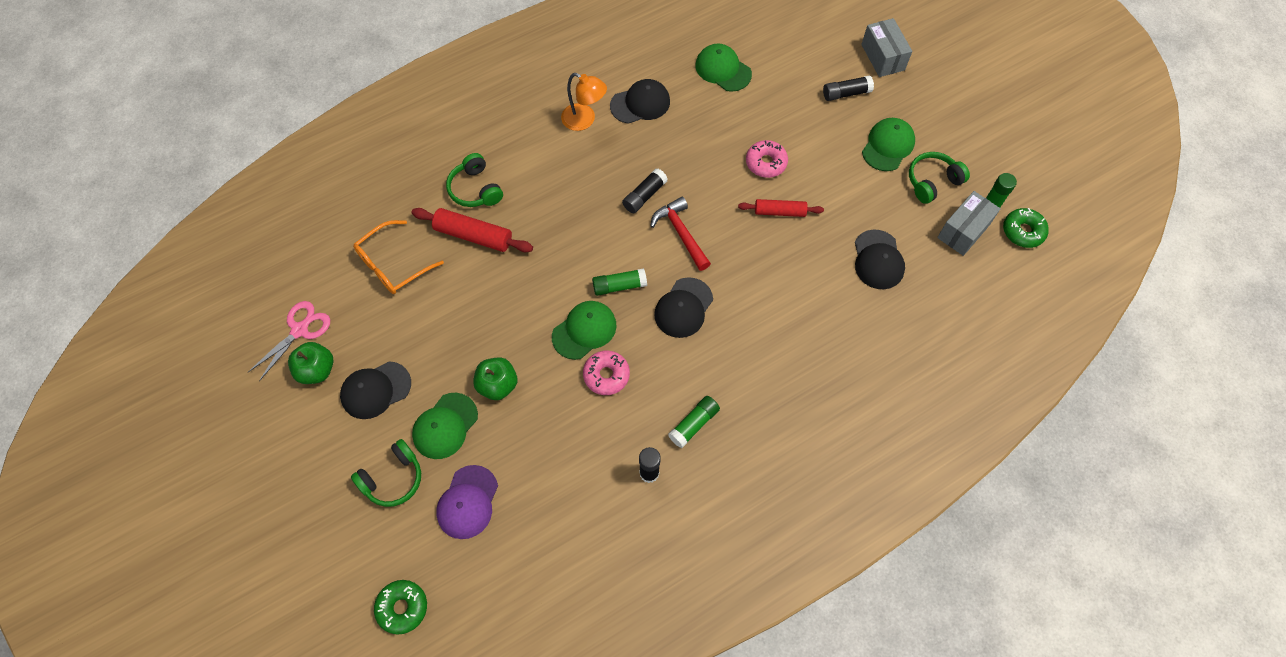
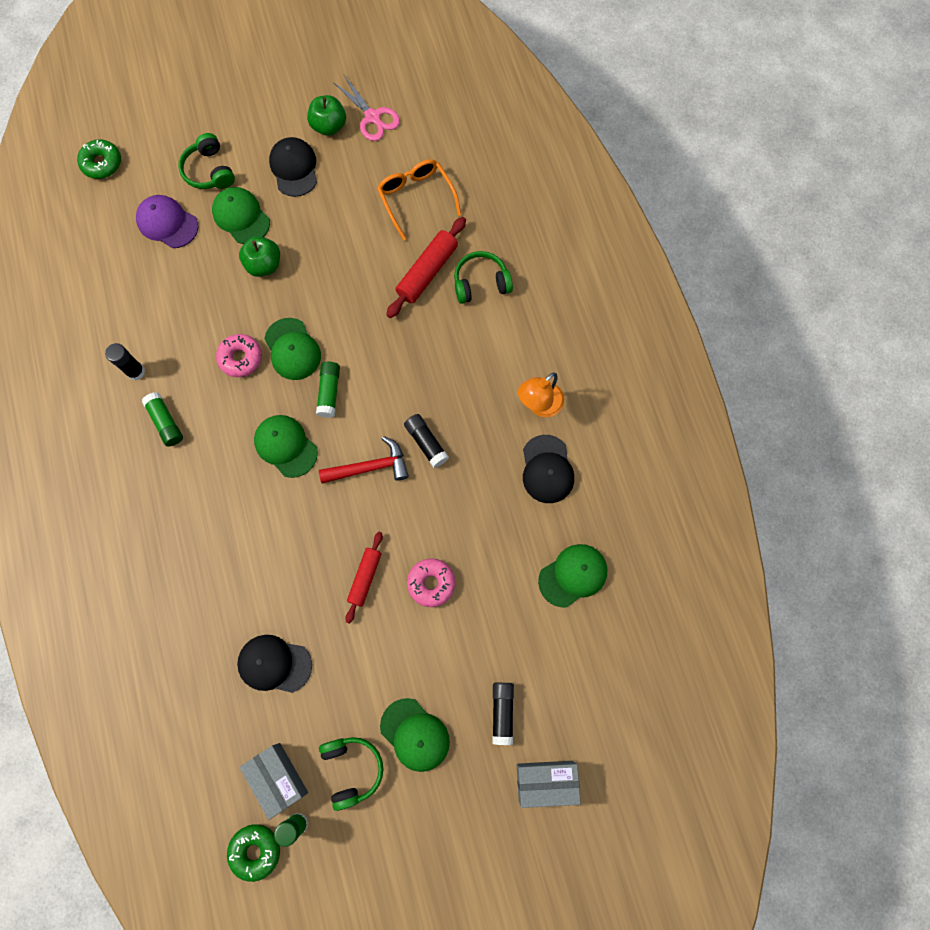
camera: 105 degrees right, 10 degrees up
black cap [654,277,713,338] -> green cap [254,415,318,478]

